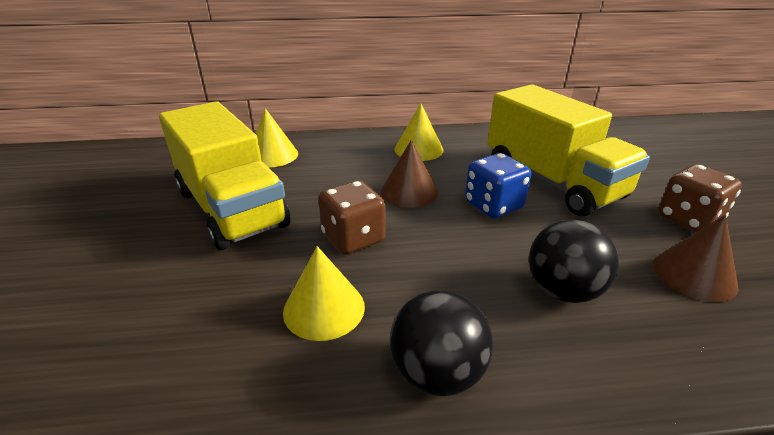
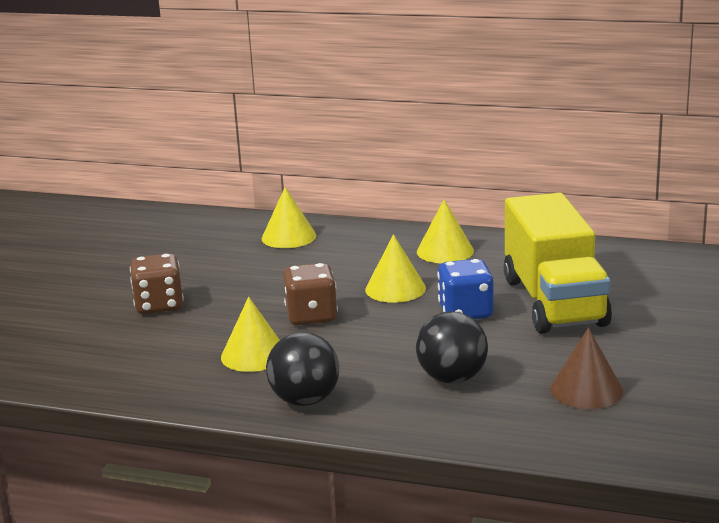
camera: 25 degrees right, 10 degrees down
yellow truck [159,101,291,250] -> none
brown cone [381,140,438,208] -> yellow cone [365,234,426,303]
brown dice [658,164,742,232] -> brown dice moved to [130,253,184,314]

